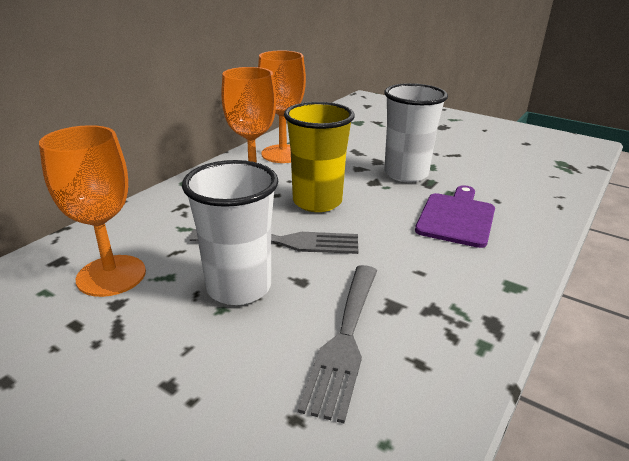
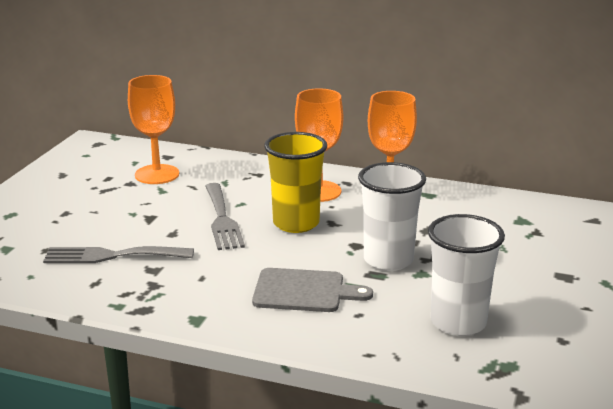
camera: 75 degrees right, 5 degrees down
white cup [182,160,278,305] -> white cup moved to [428,214,505,336]
purple cutting board [415,185,495,248] -> grey cutting board [252,268,373,312]

